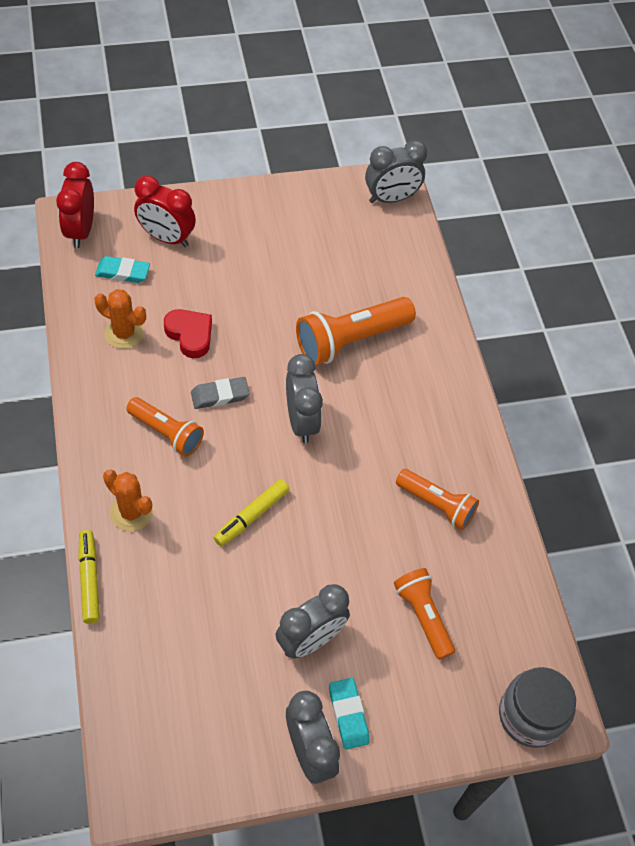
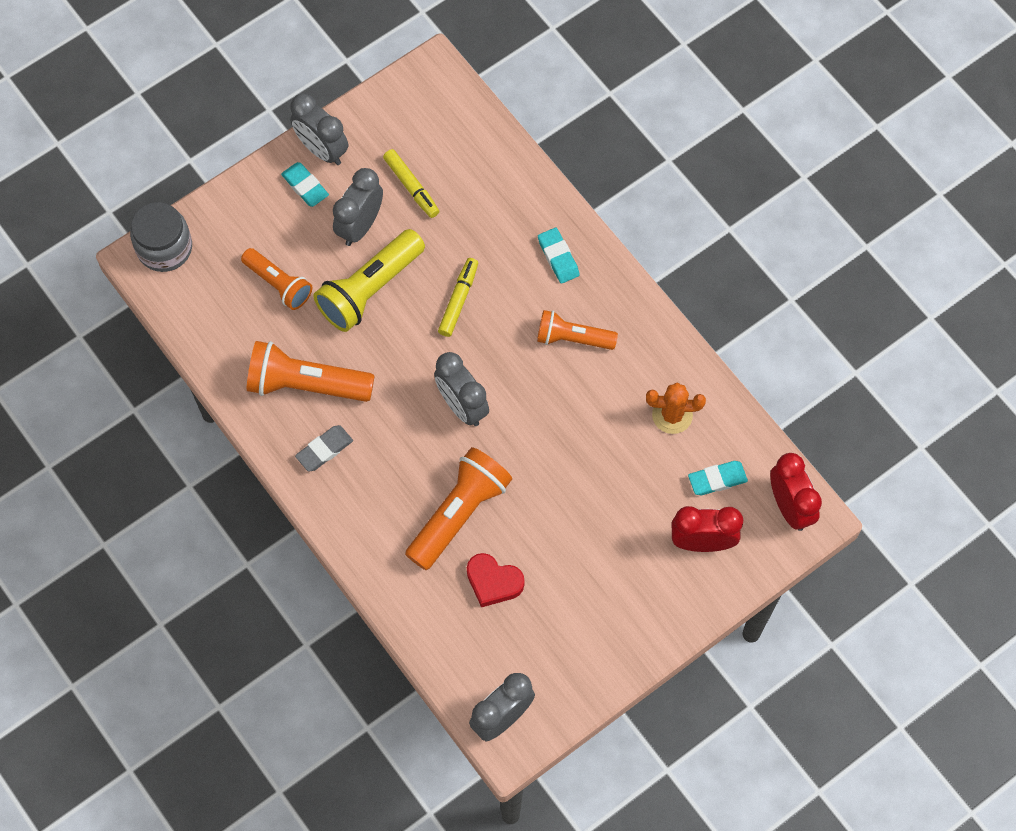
camera: 160 degrees right, 10 degrees up
yellow marker [78,530,100,624] -> yellow marker moved to [383,149,439,218]
orange cactus [103,470,153,531] -> turquoise eraser [538,228,580,284]
red heart [164,309,212,358] -> red heart moved to [467,553,525,607]
grey eraser [191,377,250,409] -> grey eraser moved to [295,425,353,472]
orange flashlight [396,469,479,530] -> orange flashlight [247,341,375,402], size x1.56
none -> yellow flashlight [313,229,425,332]

